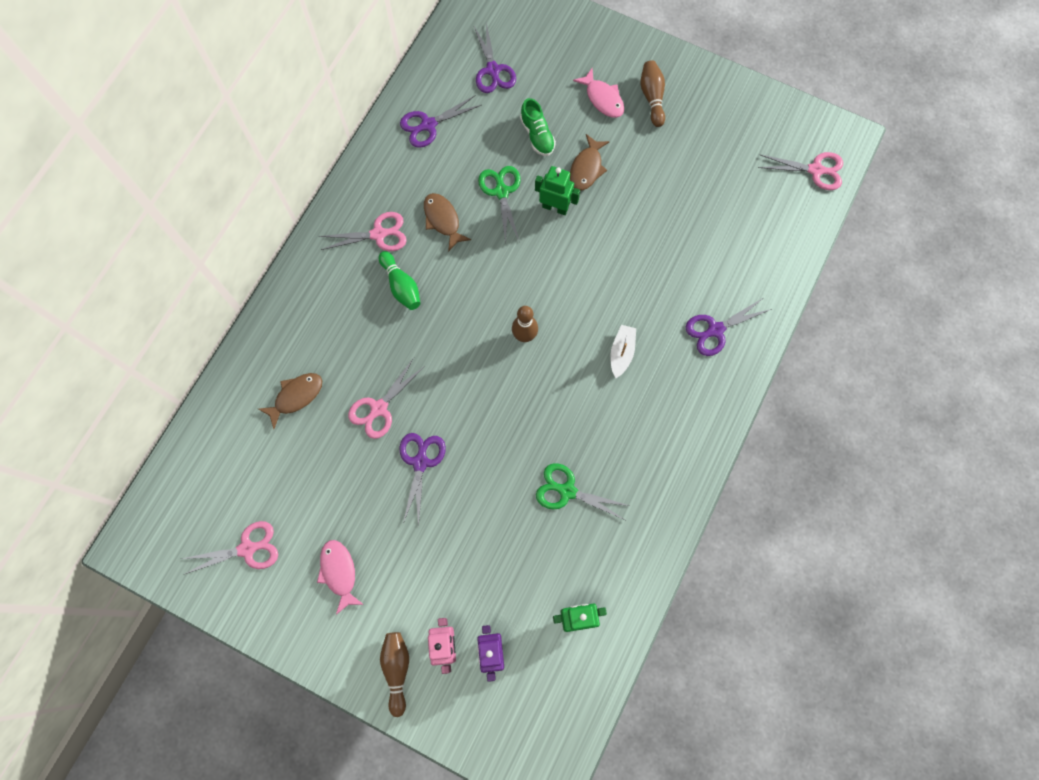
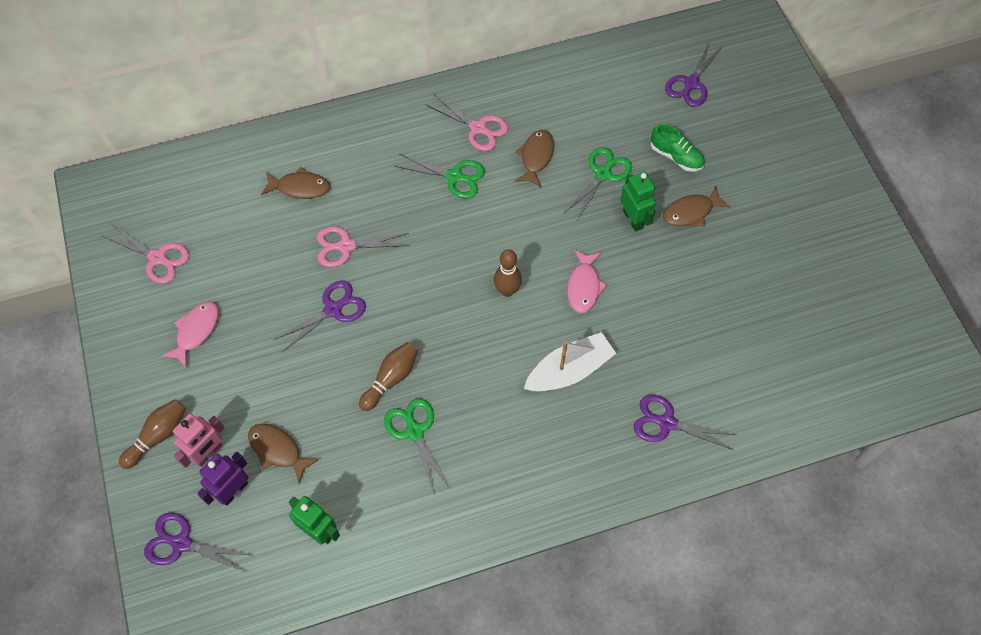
camera: 45 degrees right, 10 degrees down
green bowling pin [379,251,420,310] -> green scissors [394,154,485,199]
purple scissors [400,96,481,148] -> purple scissors moved to [144,513,250,572]
green shoe [520,98,556,156] -> green shoe turned 75 degrees counterclockwise [651,124,705,172]
pink fish [573,68,624,118] -> pink fish moved to [567,249,607,313]
white boat [610,325,636,378] -> white boat [524,332,616,392], size x1.60
brown bowling pin [641,60,665,127] -> brown bowling pin moved to [359,342,418,411]
pink scissors [758,152,843,190] -> none
none -> brown fish [248,424,319,483]

